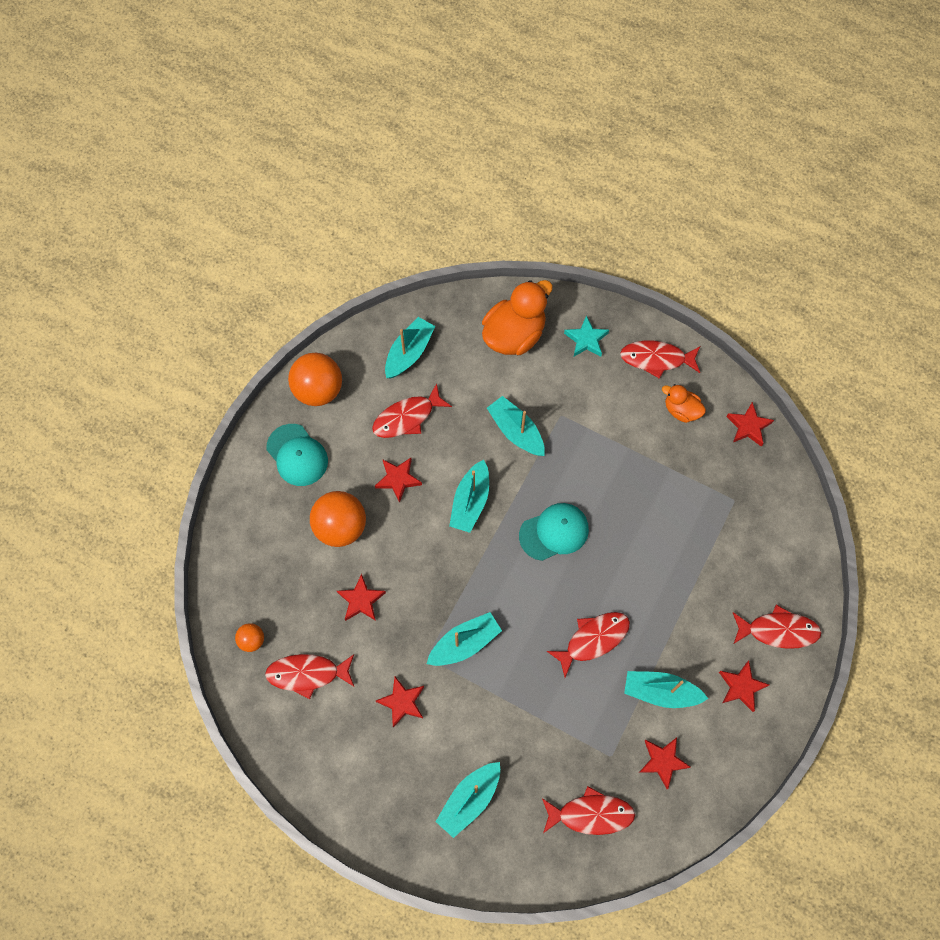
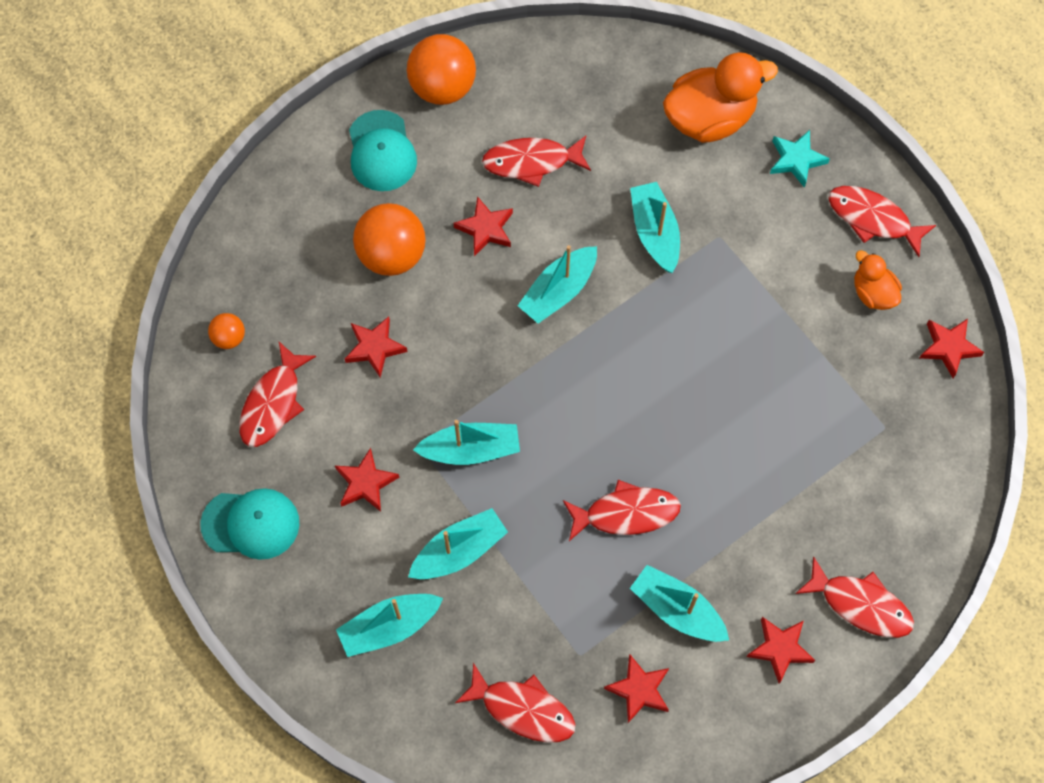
camera: 25 degrees right, 0 degrees up
red fish [265,654,354,699] -> red fish turned 90 degrees counterclockwise [239,342,316,447]
turquoise boat [385,317,436,378] -> turquoise boat moved to [408,508,508,579]
turquoise cap [519,503,589,561] -> turquoise cap moved to [200,488,299,560]

